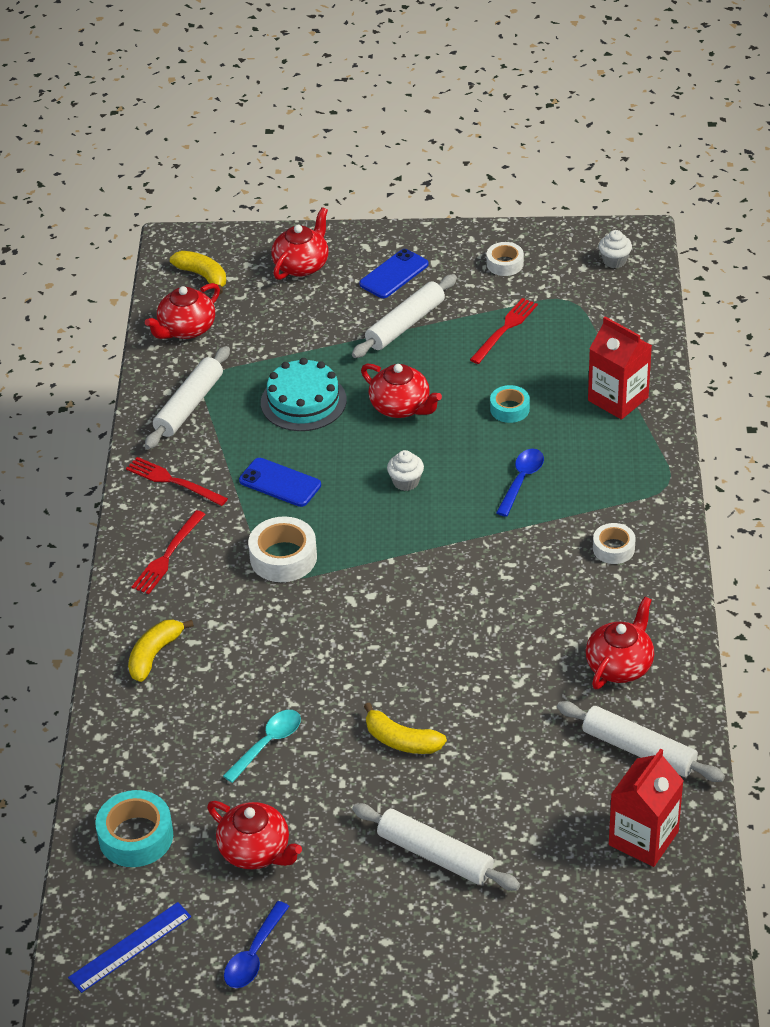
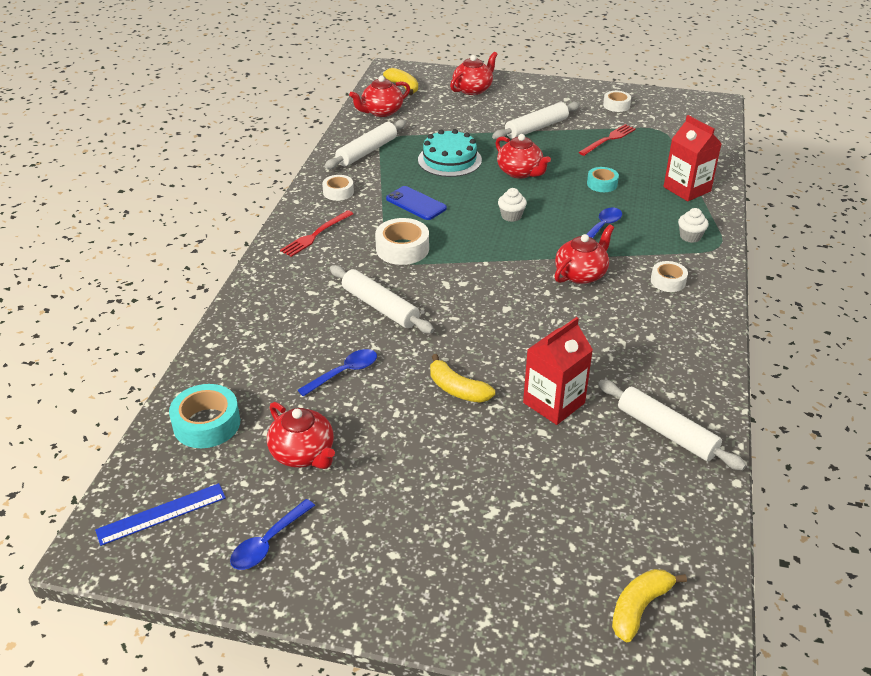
camera: 10 degrees right, 5 degrees down
red fork [126,457,228,506] -> white tape [322,175,354,201]
yellow banana [128,619,194,682] -> yellow banana moved to [612,569,687,642]
turquoise spoon [223,710,301,783] -> blue spoon [298,349,377,397]
white rolling pin [352,803,520,891] -> white rolling pin moved to [330,265,434,334]
blue phone [359,249,429,298] -> none
red teapot [586,597,654,689] -> red teapot moved to [555,224,614,284]
white cupcake [598,230,632,268] -> white cupcake moved to [678,208,709,243]
red carton [609,748,684,867] -> red carton moved to [523,317,593,425]

